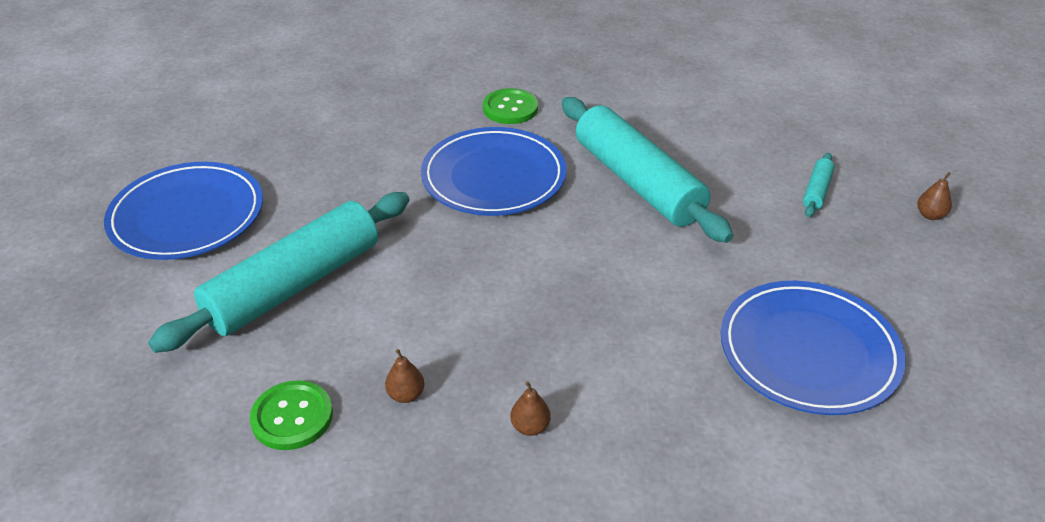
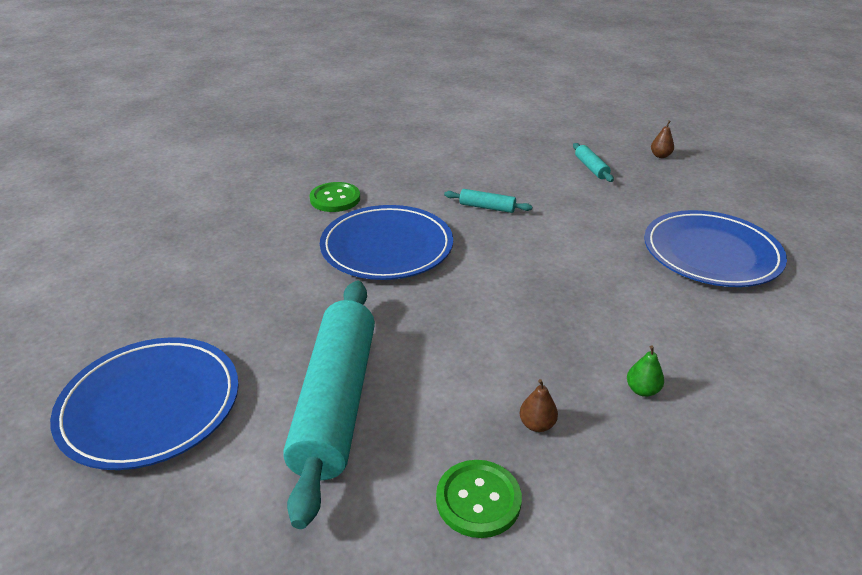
camera: 40 degrees left, 5 degrees down
brown pear [510,381,551,436] -> green pear [627,345,664,397]
turquoise rolling pin [562,97,733,243] -> turquoise rolling pin [444,189,532,213], size x0.41

